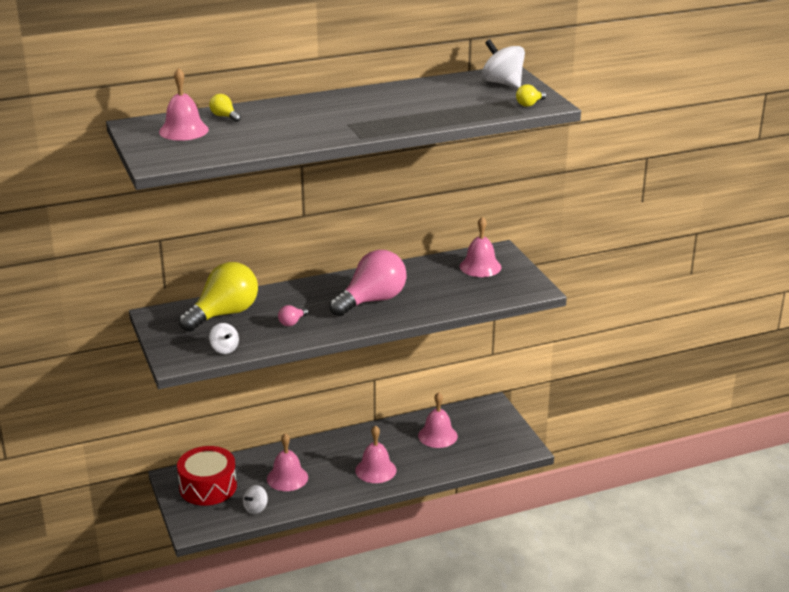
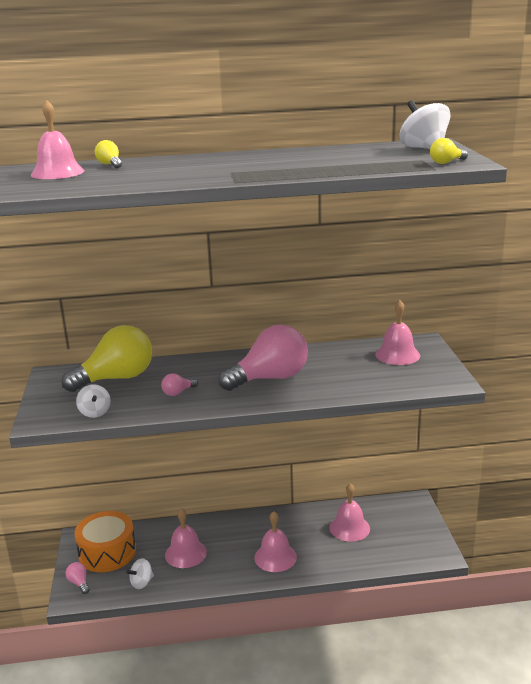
camera: 15 degrees right, 5 degrees down
red drum [177,446,237,506] -> orange drum [74,511,136,572]
none -> pink light bulb [66,562,90,594]

